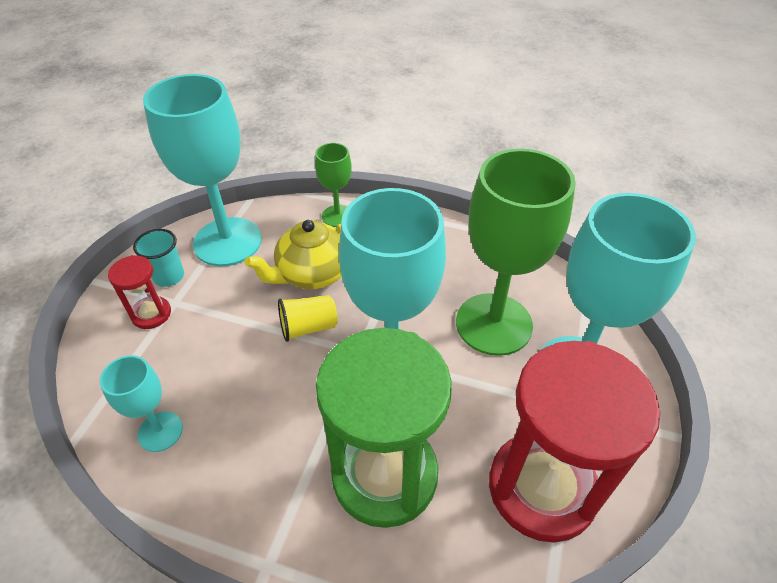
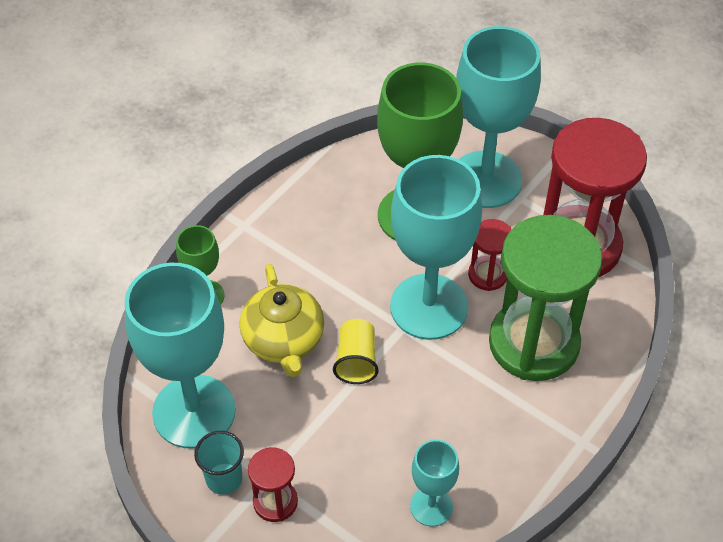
camera: 70 degrees left, 5 degrees up
none -> red hourglass [468,219,512,291]

